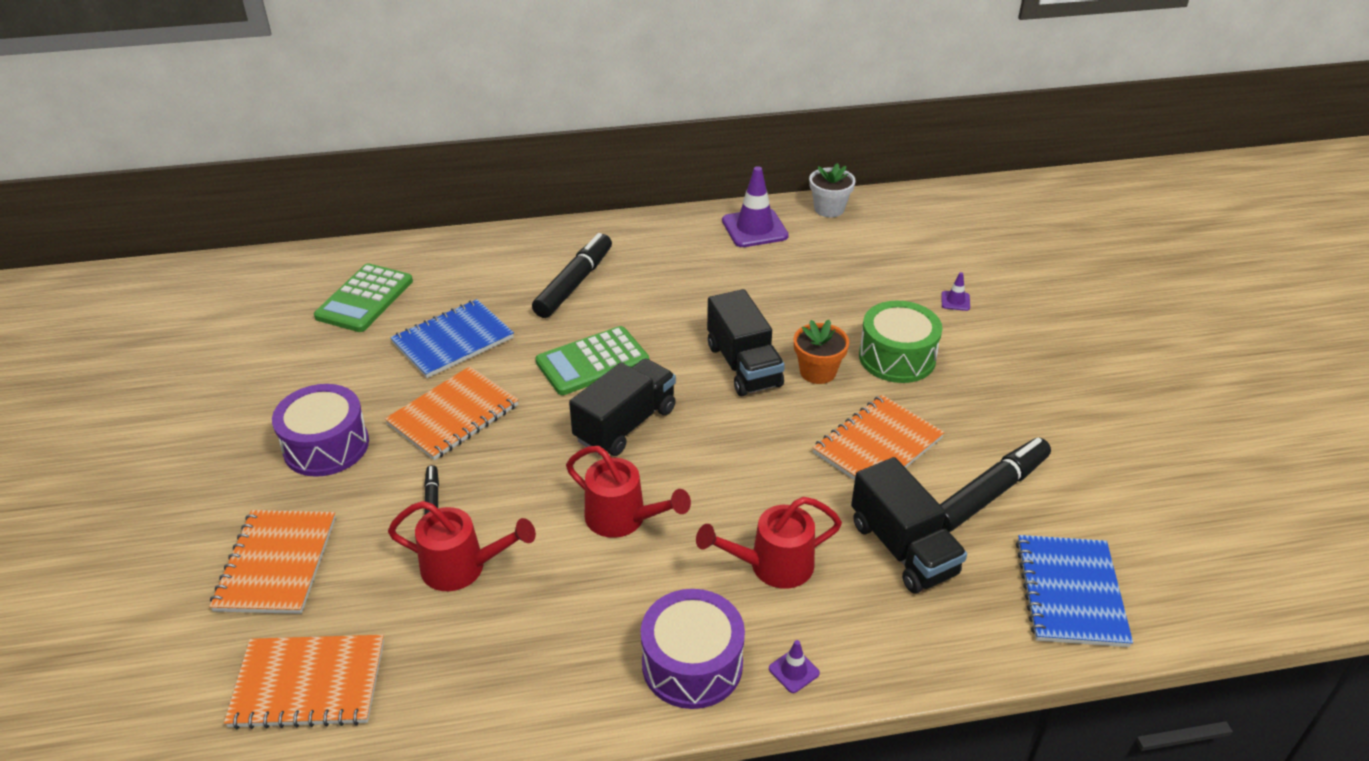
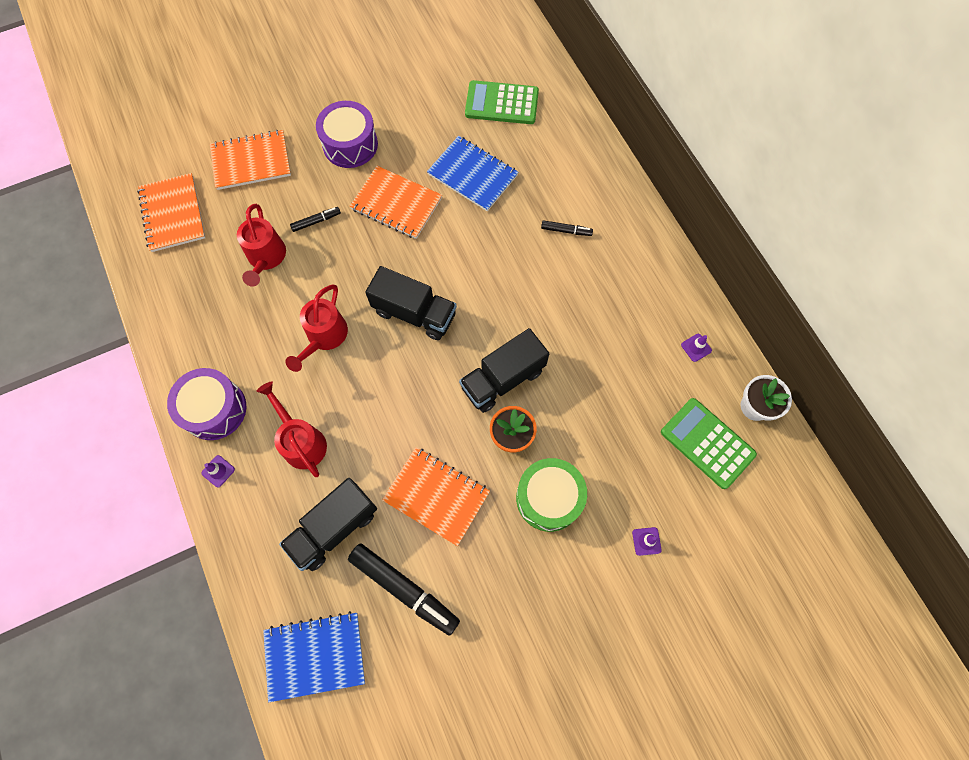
camera: 75 degrees right, 30 degrees up
black marker [532,233,612,318] -> black marker [541,220,593,236], size x0.48
green calculator [535,326,649,395] -> green calculator moved to [661,398,757,489]
purple traffic cone [722,166,789,247] -> purple traffic cone [681,334,712,362], size x0.46

